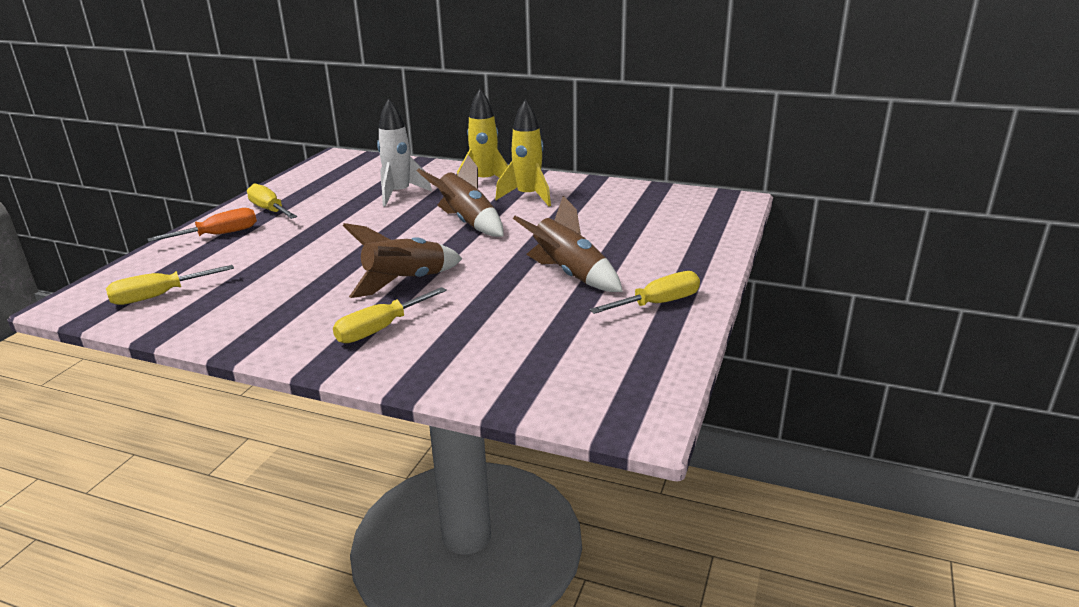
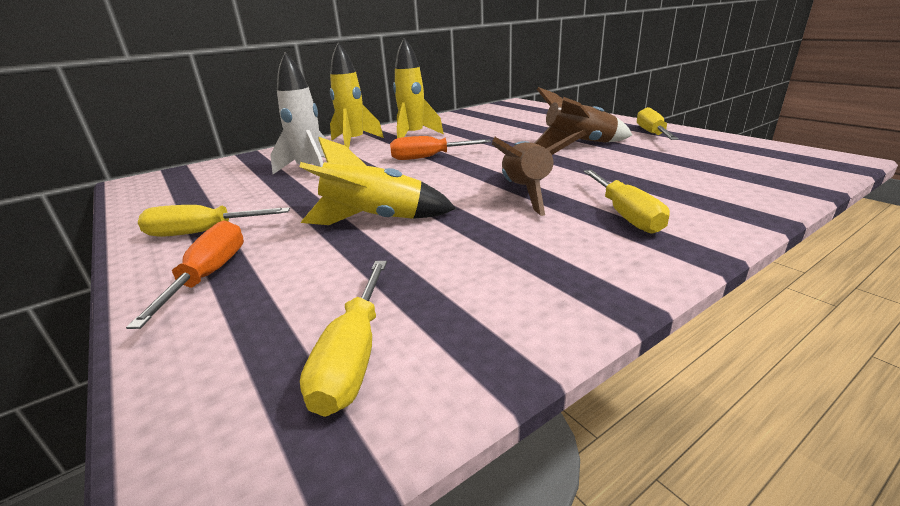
camera: 55 degrees left, 0 degrees up
brown rocket [417,155,504,237] -> orange screwdriver [390,136,491,160]
none -> yellow rocket [300,137,456,225]

